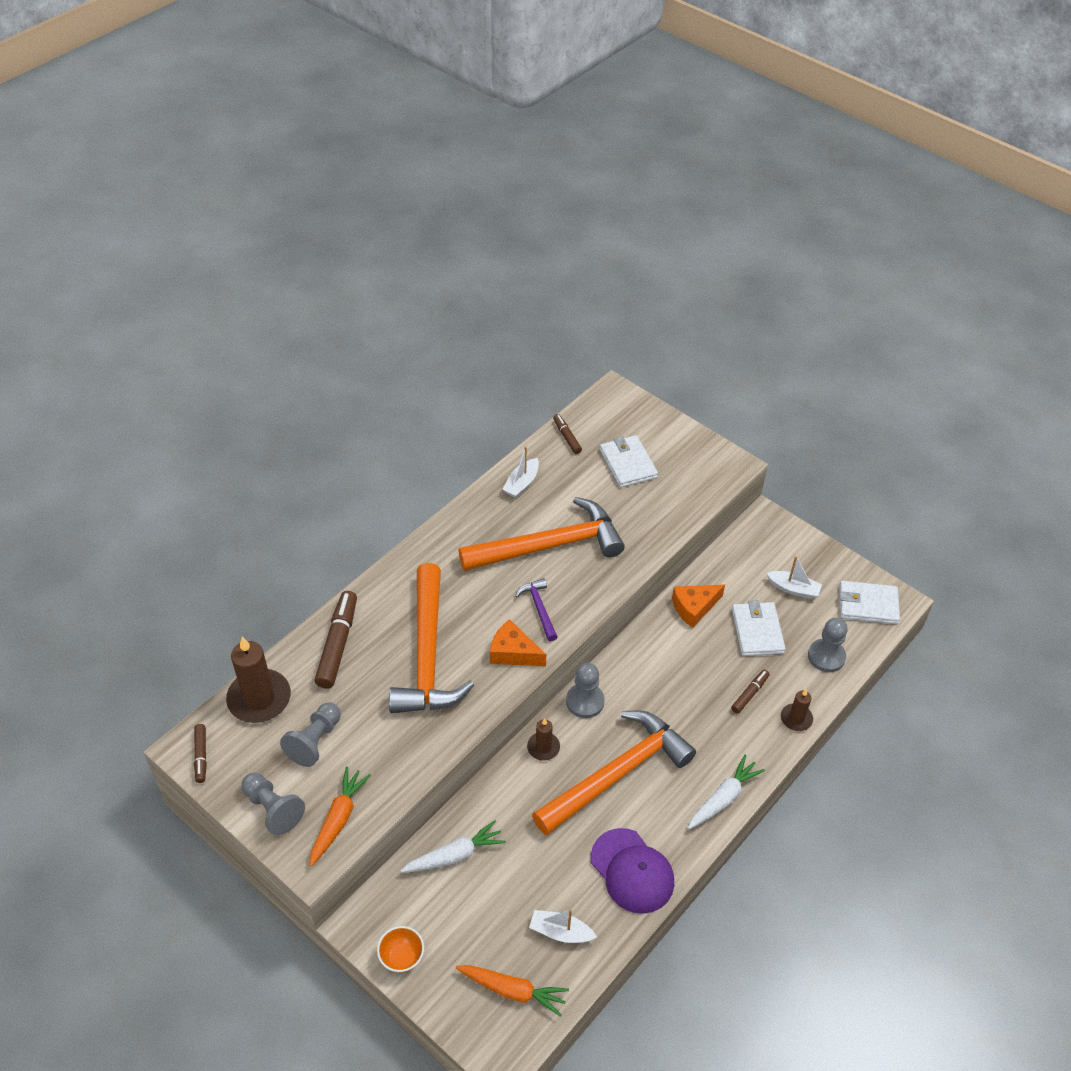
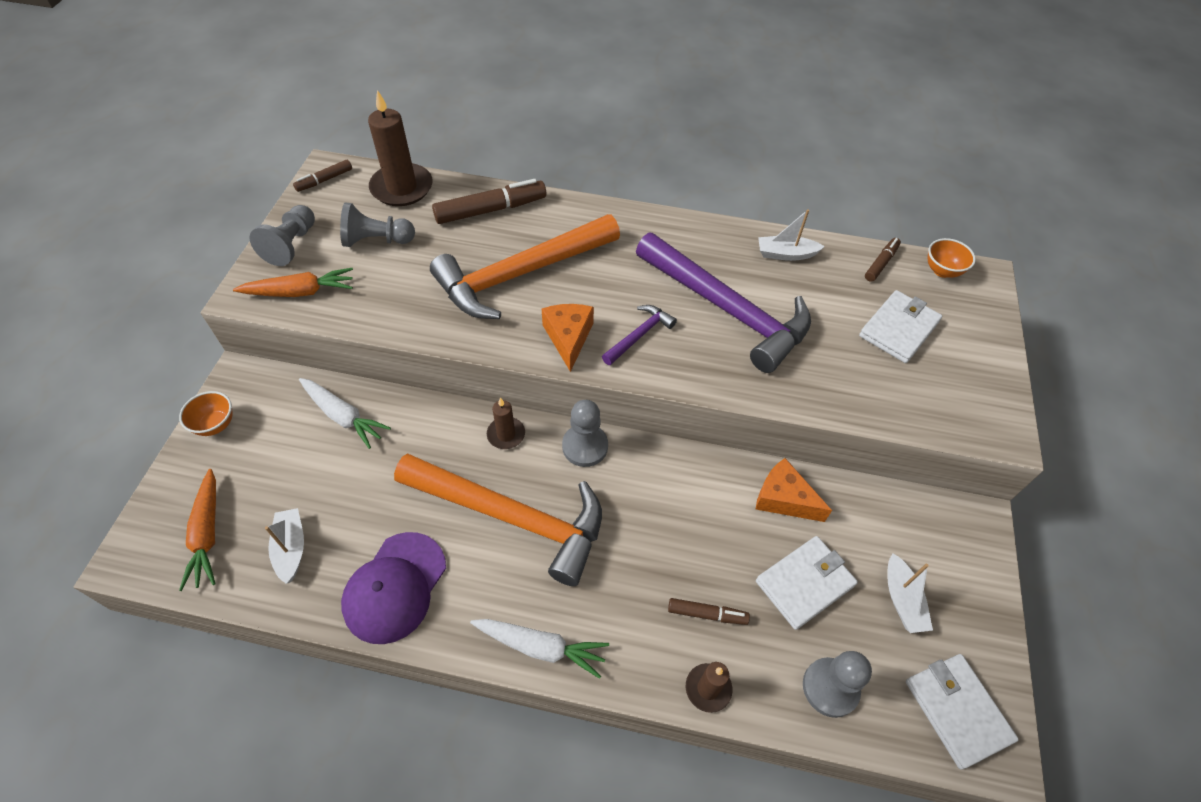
camera: 60 degrees right, 5 degrees up
orange hammer [458,497,625,571] -> purple hammer [636,233,811,373]
none -> orange bowl [928,238,976,278]

